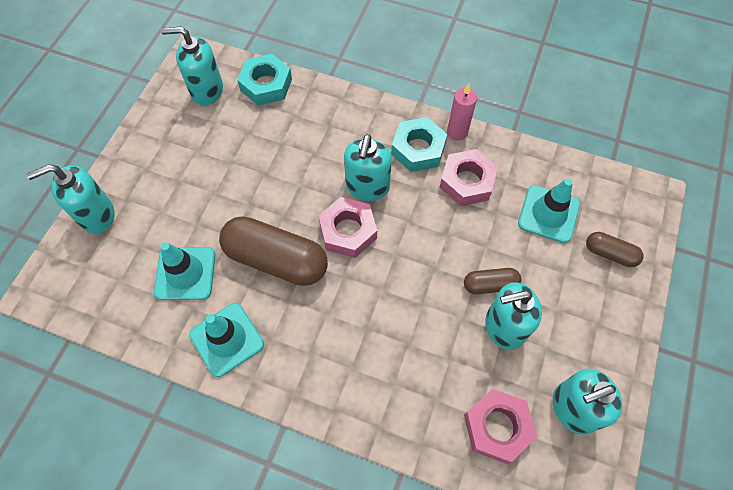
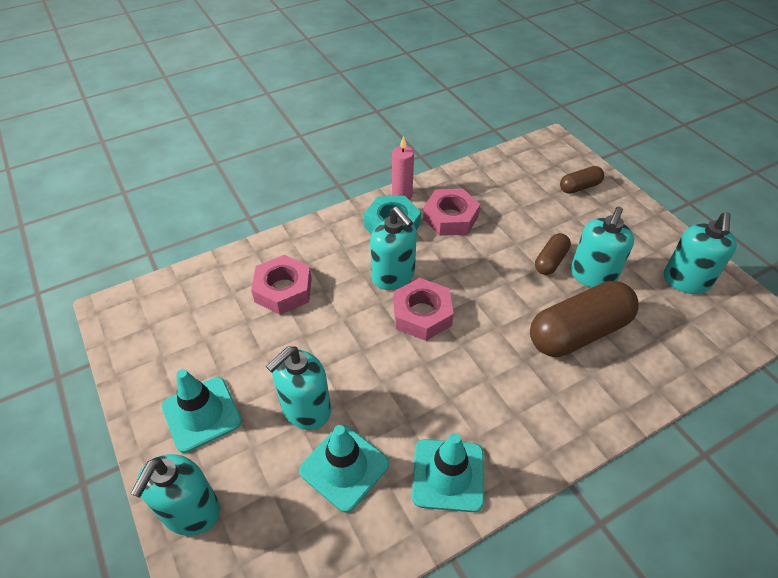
camera: 50 degrees left, 15 degrees down
turquoise soap dispenser [161,26,223,106] -> turquoise soap dispenser moved to [266,346,331,430]
brown capsule [219,216,328,286] -> brown capsule moved to [530,281,639,357]
turquoise nut [237,54,292,106] -> none
pink nut [464,389,537,464] -> pink nut moved to [251,255,312,315]
turquoise traffic cone [518,178,580,243] -> turquoise traffic cone moved to [162,369,242,453]

